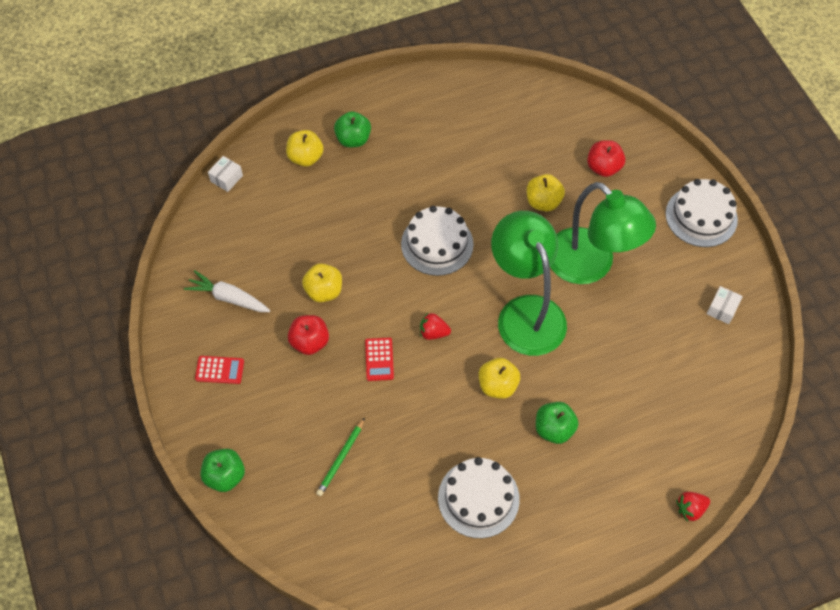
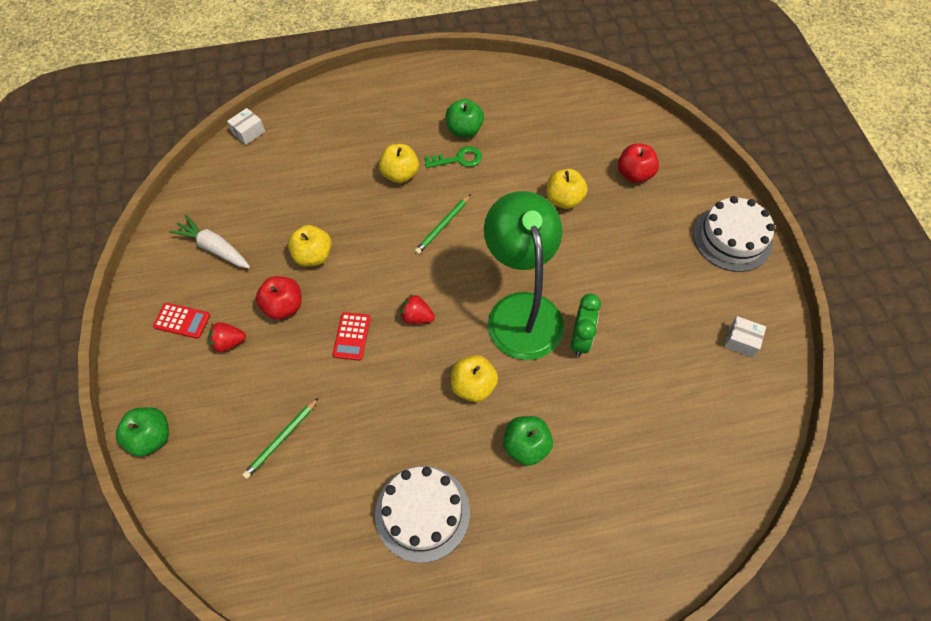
camera: 10 degrees right, 0 degrees up
yellow apple [286,130,324,167] -> yellow apple moved to [379,144,419,183]
green apple [334,111,371,147] -> green apple moved to [446,99,484,137]
white cake [401,206,474,276] -> green pencil [415,194,471,254]
green lamp [550,182,656,284] -> none
red strawberry [676,492,710,521] -> red strawberry moved to [208,322,246,353]
white box [707,286,743,324] -> white box turned 75 degrees clockwise [724,316,766,358]
none -> green key [425,146,482,168]
none -> green clock [571,294,601,357]

